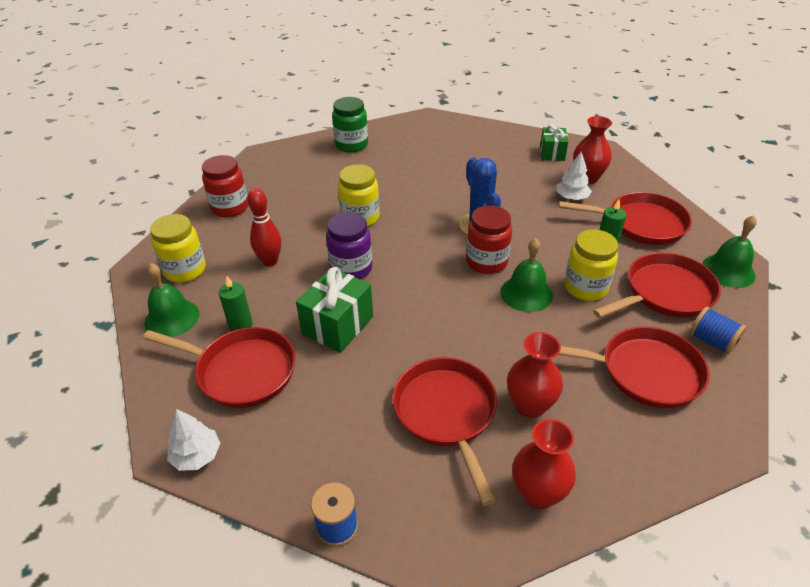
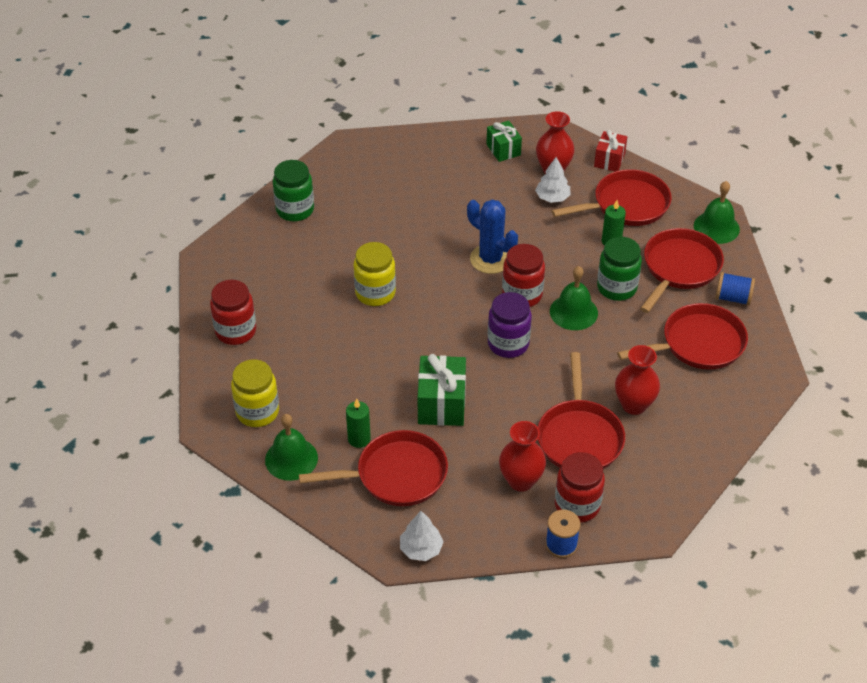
camera: 30 degrees left, 5 degrees up
red bowling pin [247,188,281,267] -> none
purple jar [326,212,372,279] -> purple jar moved to [488,292,532,358]
red pan [393,357,497,506] -> red pan turned 135 degrees counterclockwise [538,352,625,469]
red vase [512,419,576,509] -> red vase moved to [499,421,546,492]
yellow jar [564,229,618,301] -> green jar [597,237,642,301]
none -> red jar [555,452,605,523]
none -> red gift [594,130,627,172]

